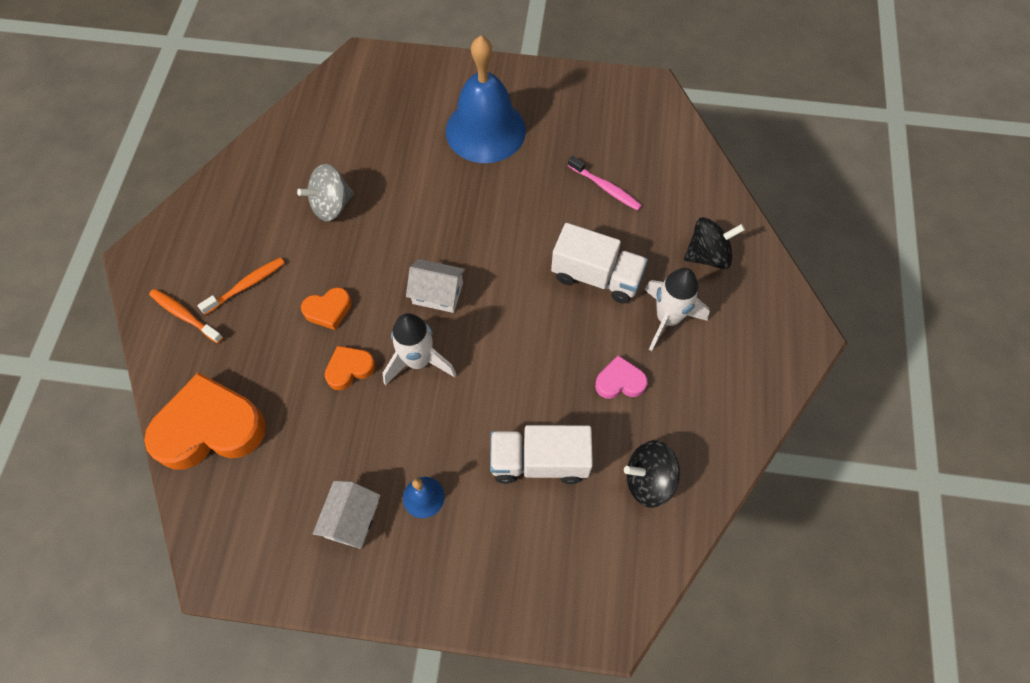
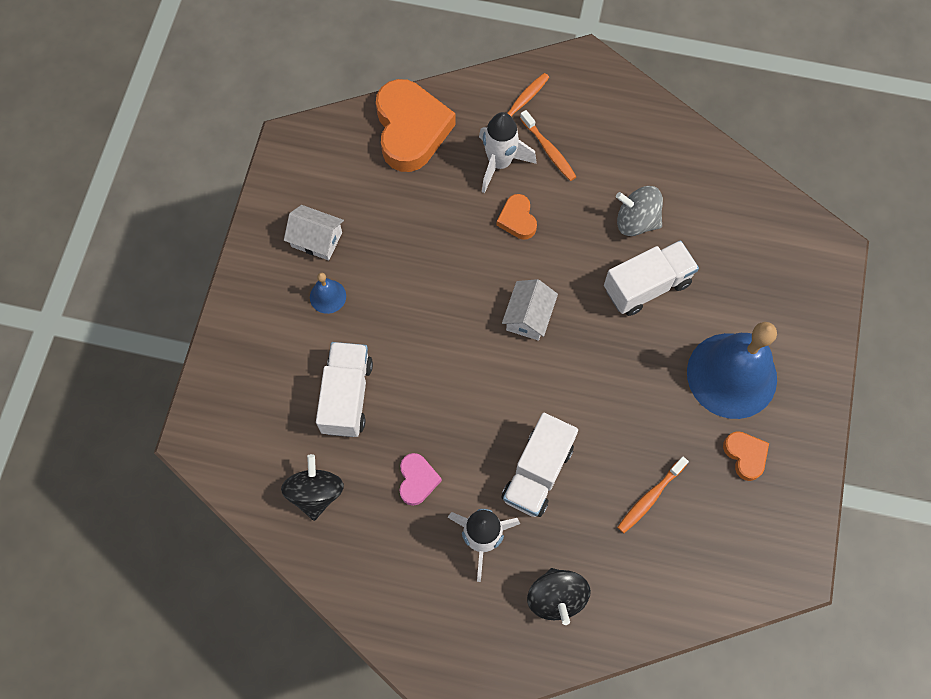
camera: 95 degrees right, 5 degrees up
grey spinning top [297,164,354,221] -> grey spinning top turned 45 degrees counterclockwise [616,186,663,236]
orange heart [325,346,376,390] -> orange heart moved to [723,431,769,481]
white rocket [383,313,456,386] -> white rocket moved to [479,112,537,193]
pink toothbrush [568,156,642,211] -> orange toothbrush [617,457,689,533]
none -> white truck [604,240,699,316]

